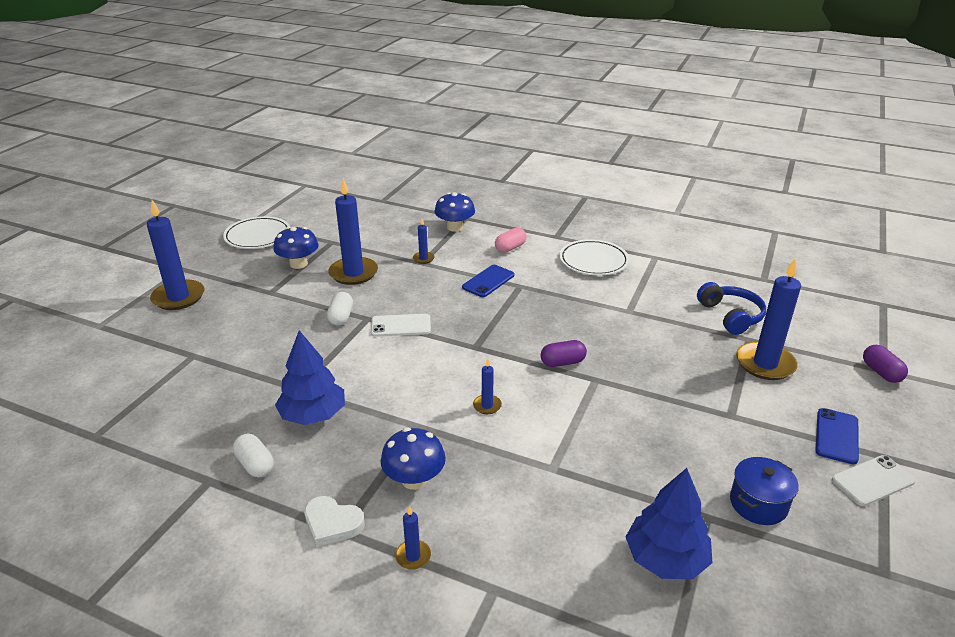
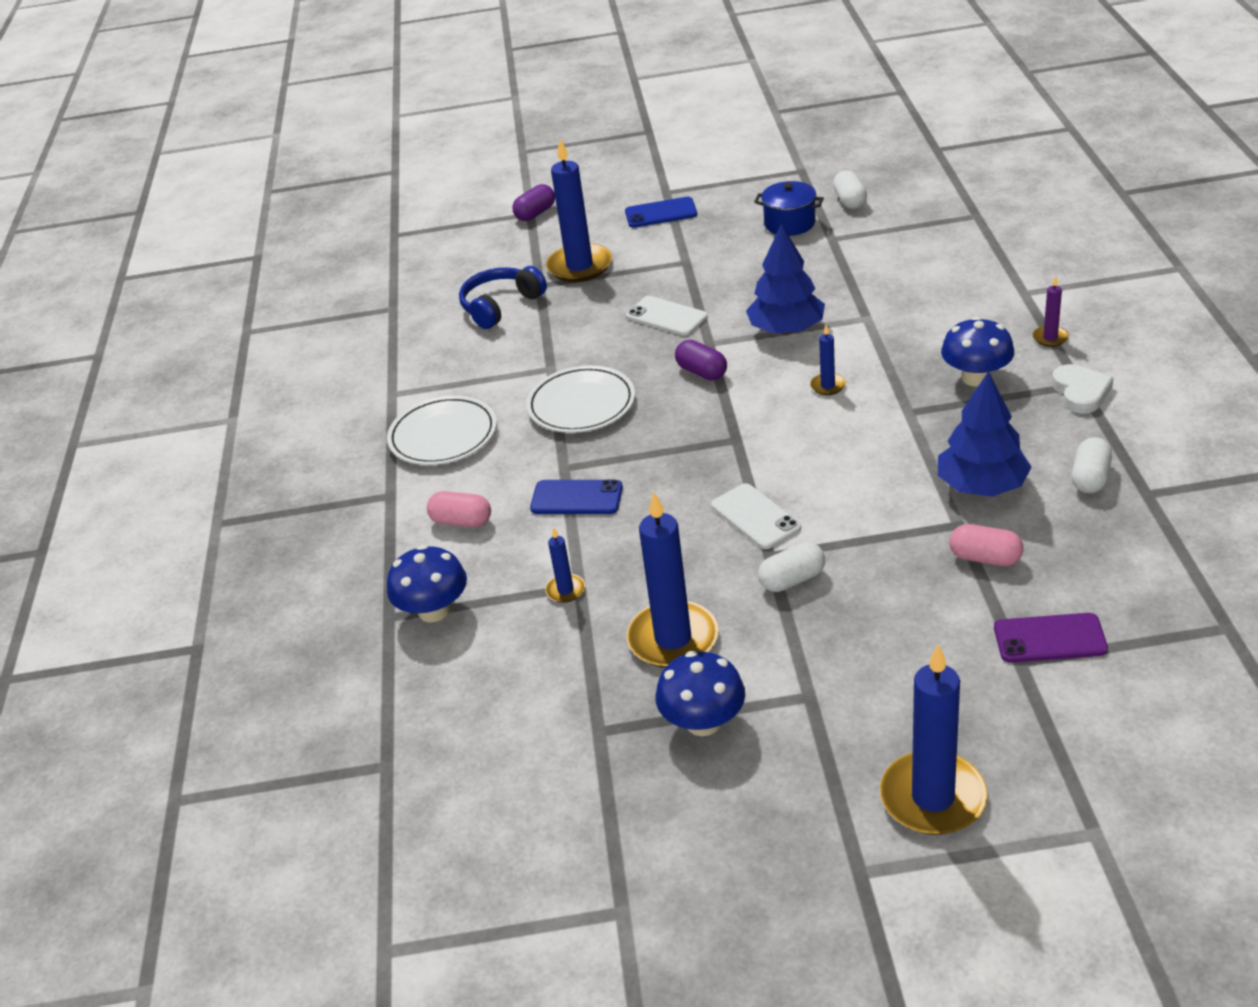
camera: 115 degrees left, 5 degrees up
white plate [223,216,290,249] -> white plate moved to [526,365,635,433]
blue candle [395,506,431,570] -> purple candle [1033,276,1069,347]
blue tree [626,468,712,579] -> blue tree moved to [746,224,825,334]
white phone [832,455,916,506] -> white phone moved to [626,296,708,336]
none -> white capsule [833,170,867,209]
none -> pink capsule [949,524,1024,566]
none -> purple phone [994,613,1108,663]

